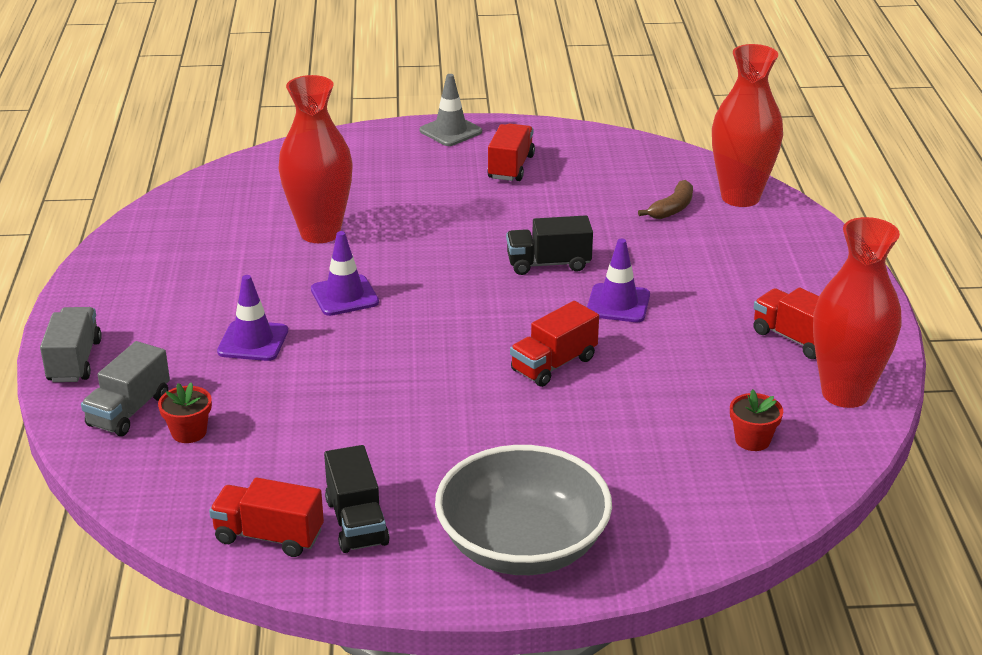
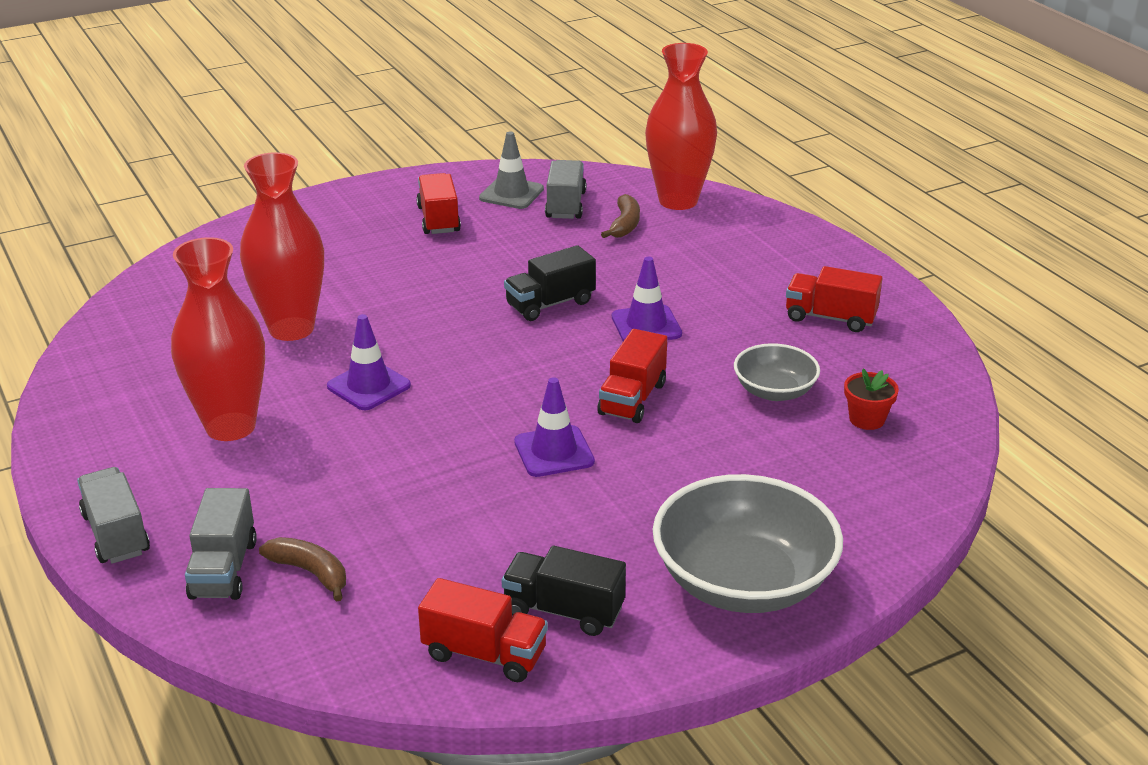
camera: 25 degrees left, 0 degrees up
red flower pot [158,382,212,443] -> brown banana [259,537,346,602]
red truck [209,477,324,557] -> red truck turned 150 degrees counterclockwise [418,578,548,682]
purple traffic cone [217,275,288,361] -> purple traffic cone moved to [514,377,595,477]
black truck [324,445,390,553] -> black truck turned 150 degrees clockwise [502,546,626,636]
grey traffic cone [420,74,482,146] -> grey traffic cone moved to [479,131,544,209]
red vase [813,217,901,408] -> red vase moved to [171,237,265,441]
none -> grey truck [545,160,586,219]
none -> grey bowl [734,343,820,401]

